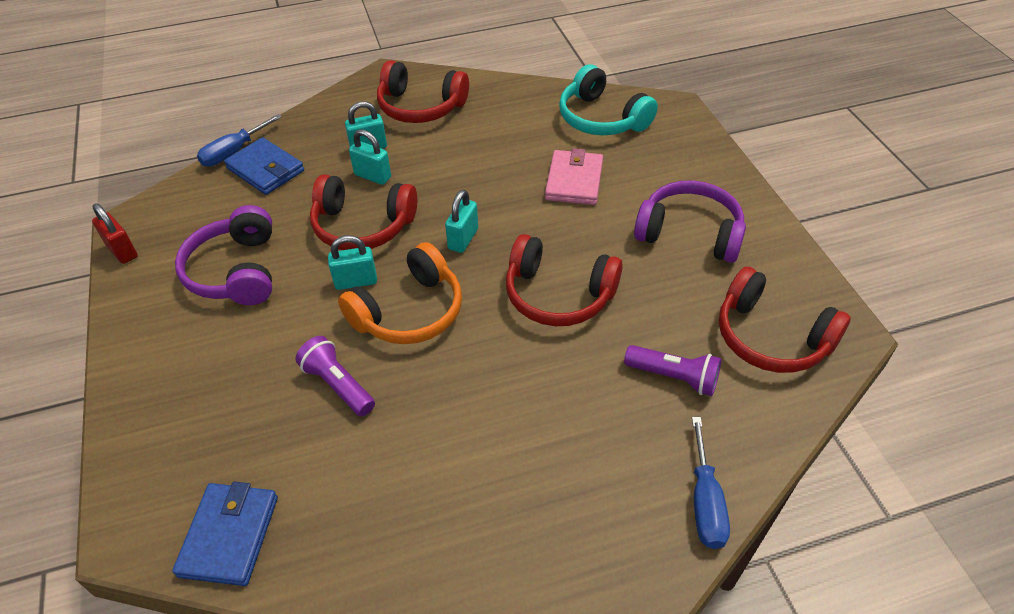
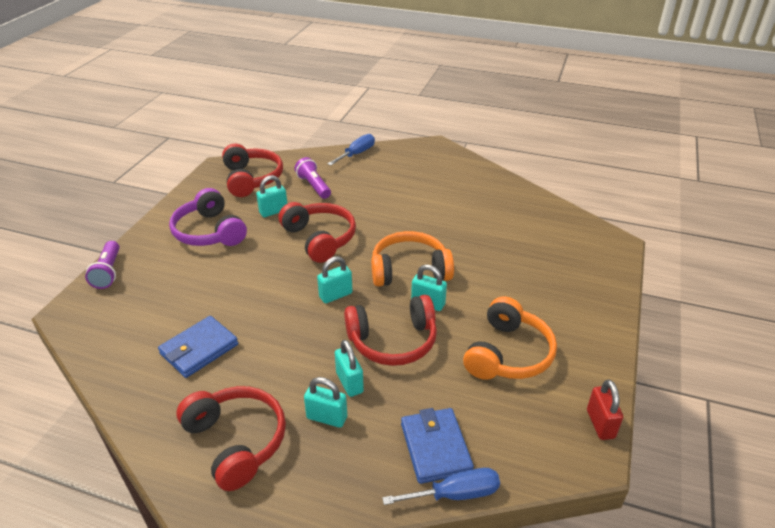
camera: 145 degrees left, 10 degrees down
blue wallet [172,481,278,586] -> blue wallet moved to [158,316,238,378]
purple headphones [175,205,272,305] -> orange headphones [463,296,557,380]
purple flashlight [295,336,375,416] -> purple flashlight moved to [85,241,120,289]
red headphones [310,174,417,250] -> red headphones turned 120 degrees clockwise [344,295,437,366]
pink wallet [545,148,603,205] -> none
turquoise headphones [559,64,658,135] -> none
none -> turquoise padlock [256,175,287,217]

